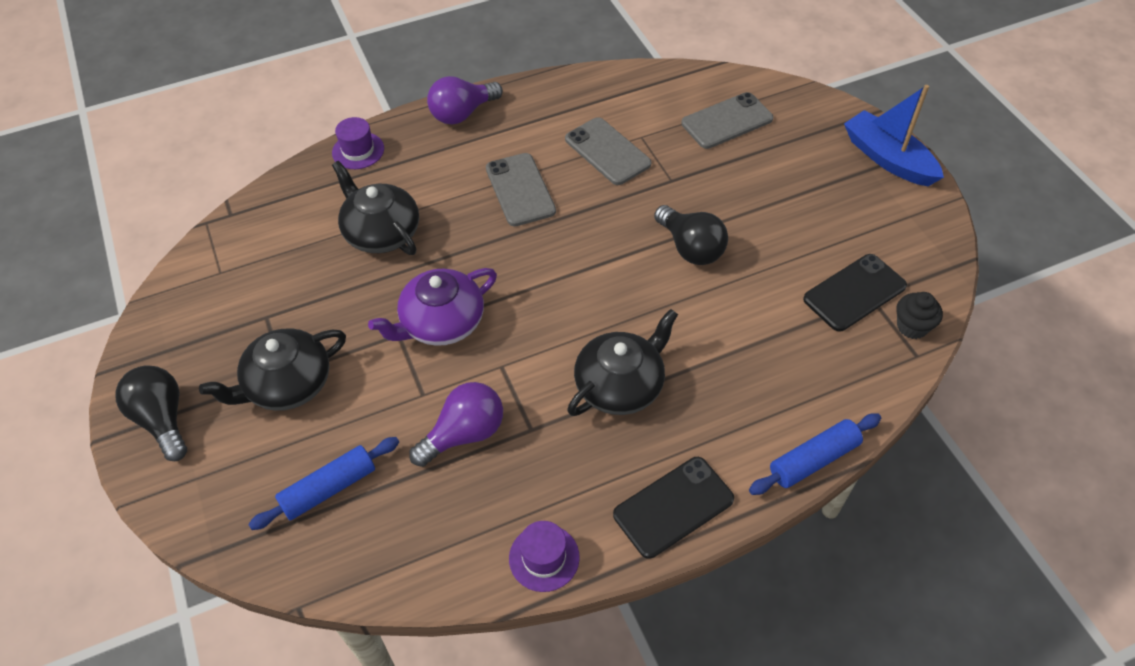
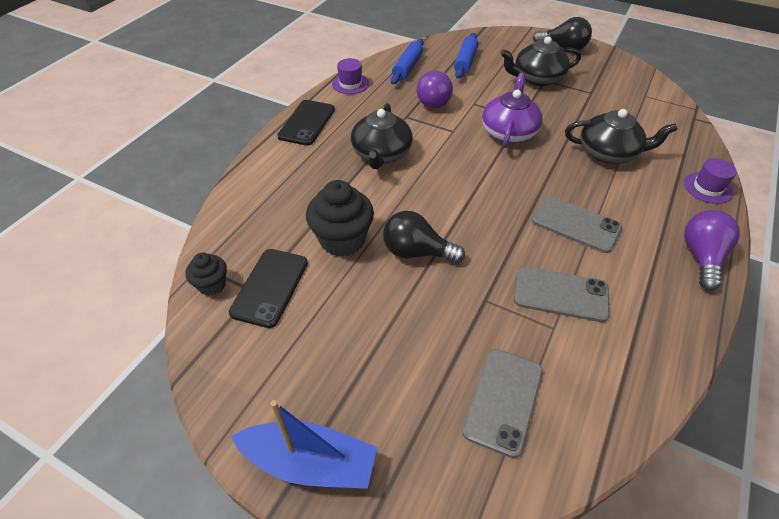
camera: 140 degrees right, 5 degrees down
black teapot [199,328,346,411] -> black teapot turned 120 degrees counterclockwise [500,36,581,86]
blue rolling pin [749,413,881,495] -> blue rolling pin moved to [391,39,424,84]
none -> black cupcake [306,180,374,257]

